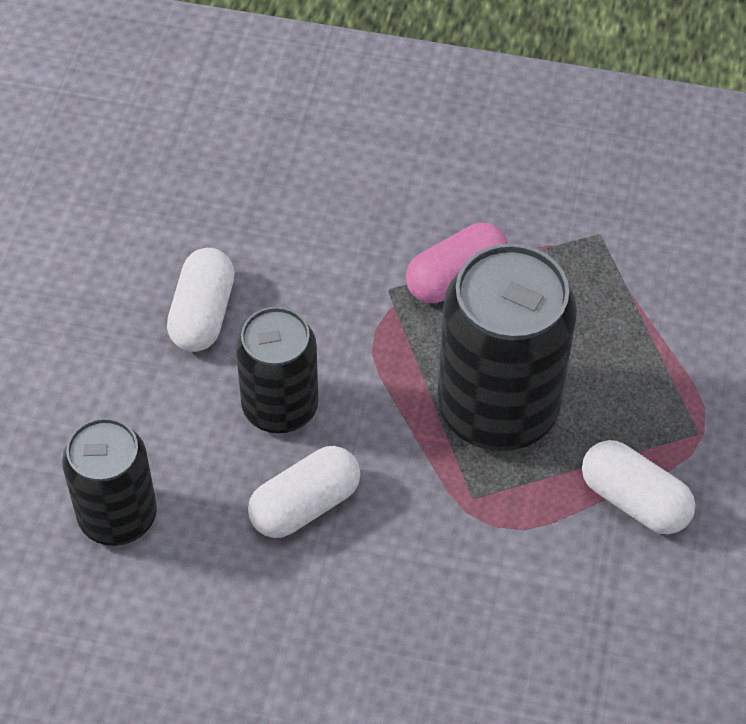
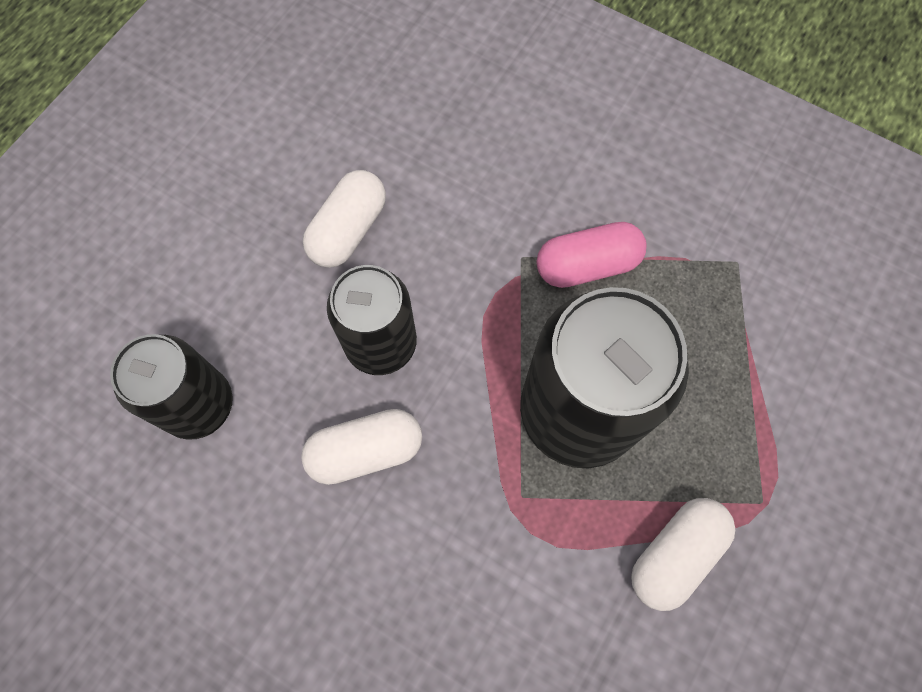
camera: 20 degrees right, 15 degrees up
white capsule [582,440,695,534] -> white capsule turned 75 degrees clockwise [631,498,735,611]

